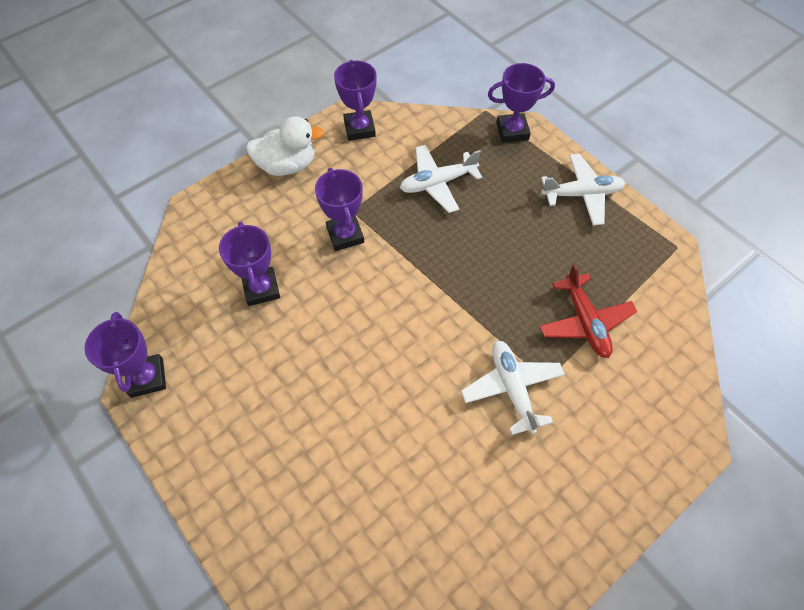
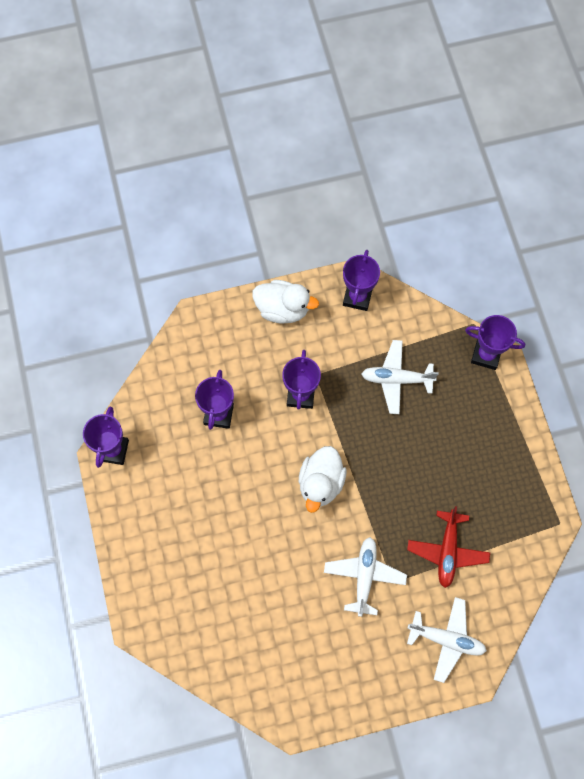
camera: 25 degrees right, 10 degrees up
white plane [541,154,625,226] -> white plane moved to [407,597,487,683]
none -> white duck [299,446,346,513]

